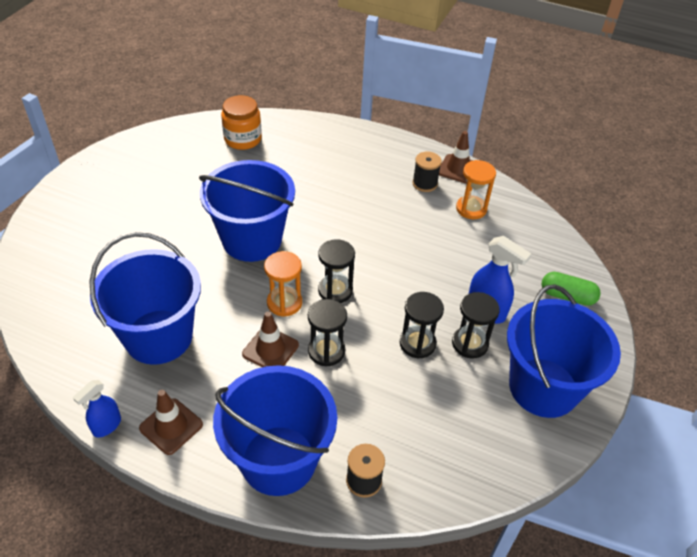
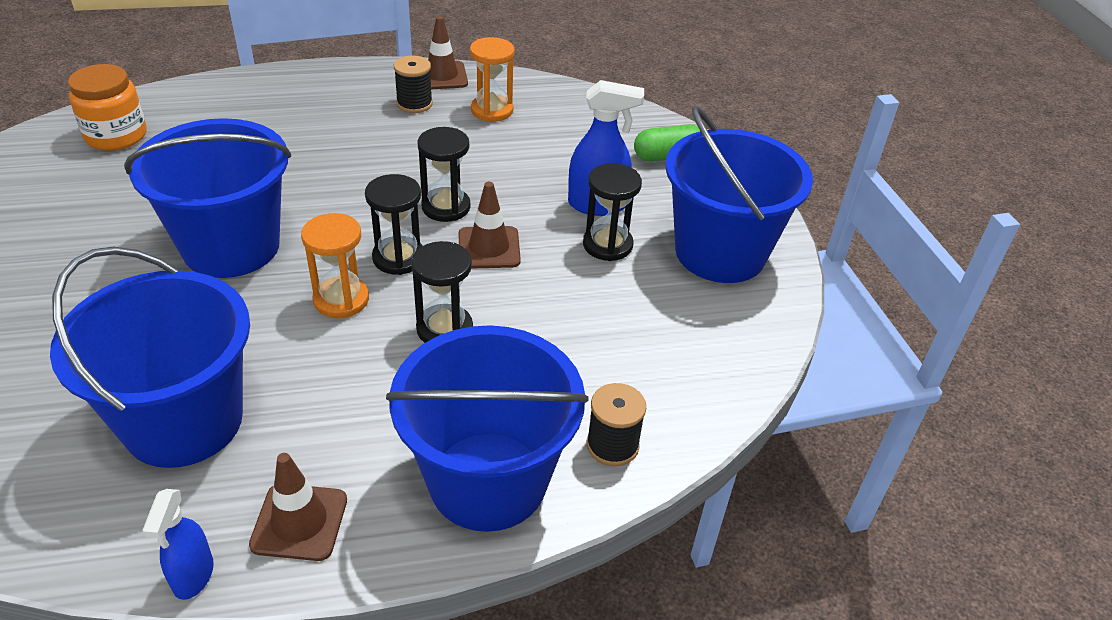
camera: 35 degrees left, 5 degrees down
brown traffic cone [242,311,299,367] -> brown traffic cone moved to [459,182,521,268]
black hourglass [400,292,444,358] -> black hourglass moved to [417,127,471,222]

